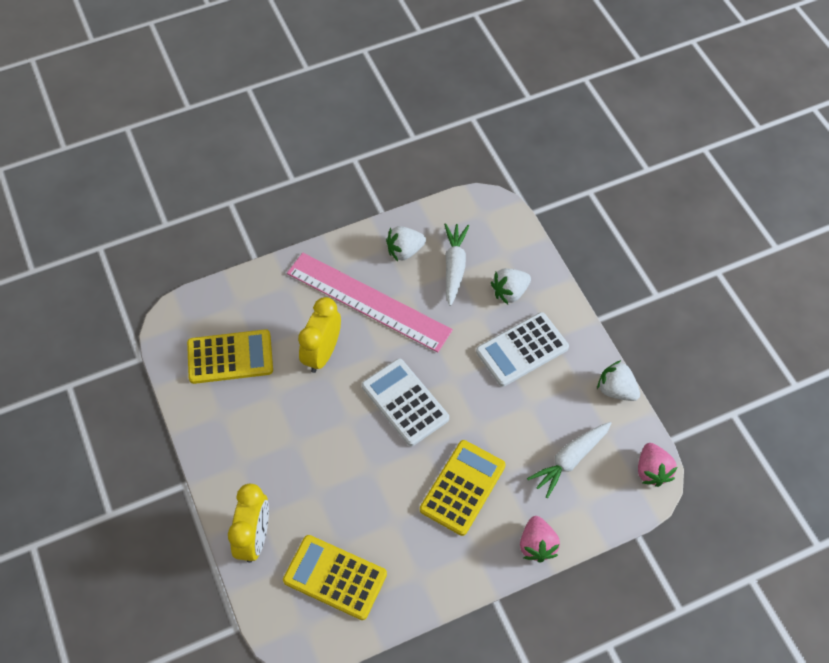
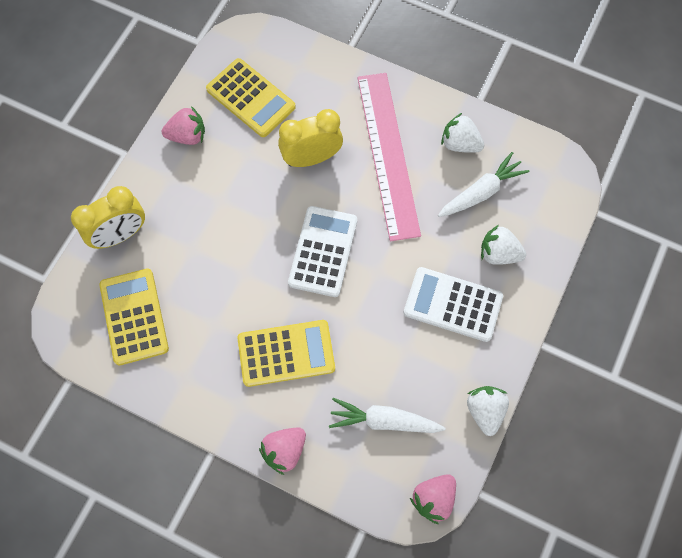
camera: 50 degrees right, 10 degrees up
none -> pink strawberry [162,106,205,145]

